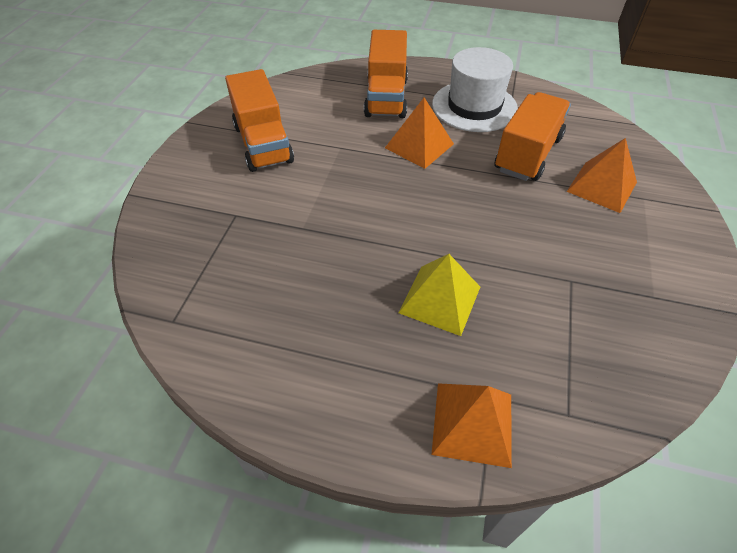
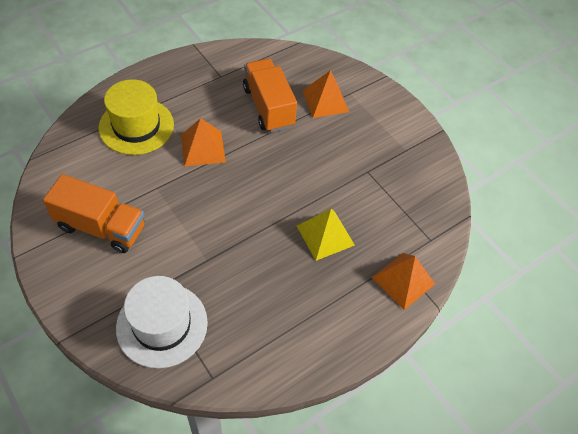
camera: 55 degrees left, 5 degrees up
orange truck [364,30,408,118] -> yellow hat [98,79,174,155]
white hat [432,47,518,132] -> white hat moved to [116,276,208,368]

